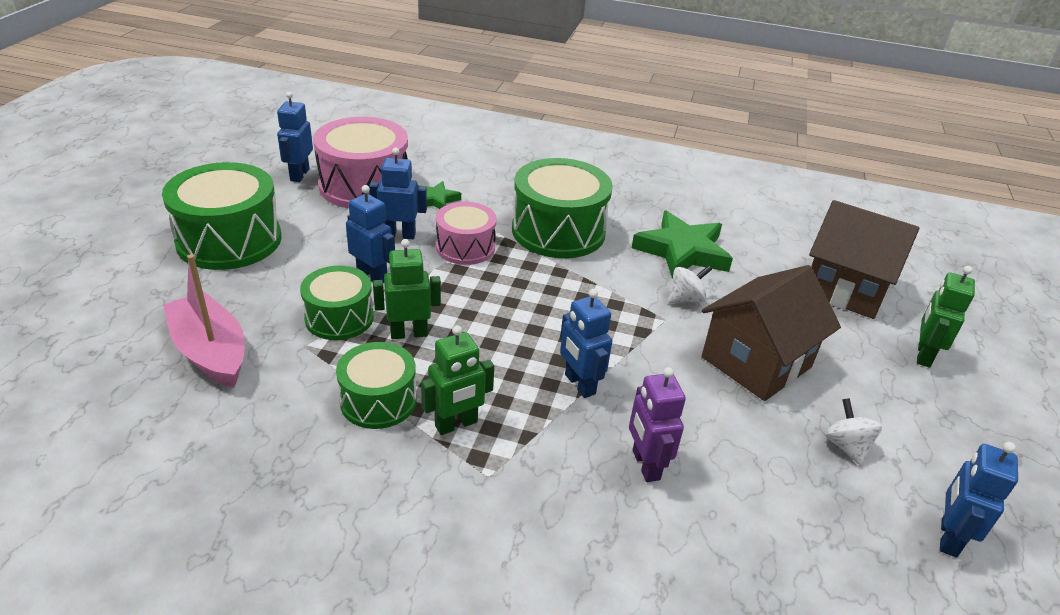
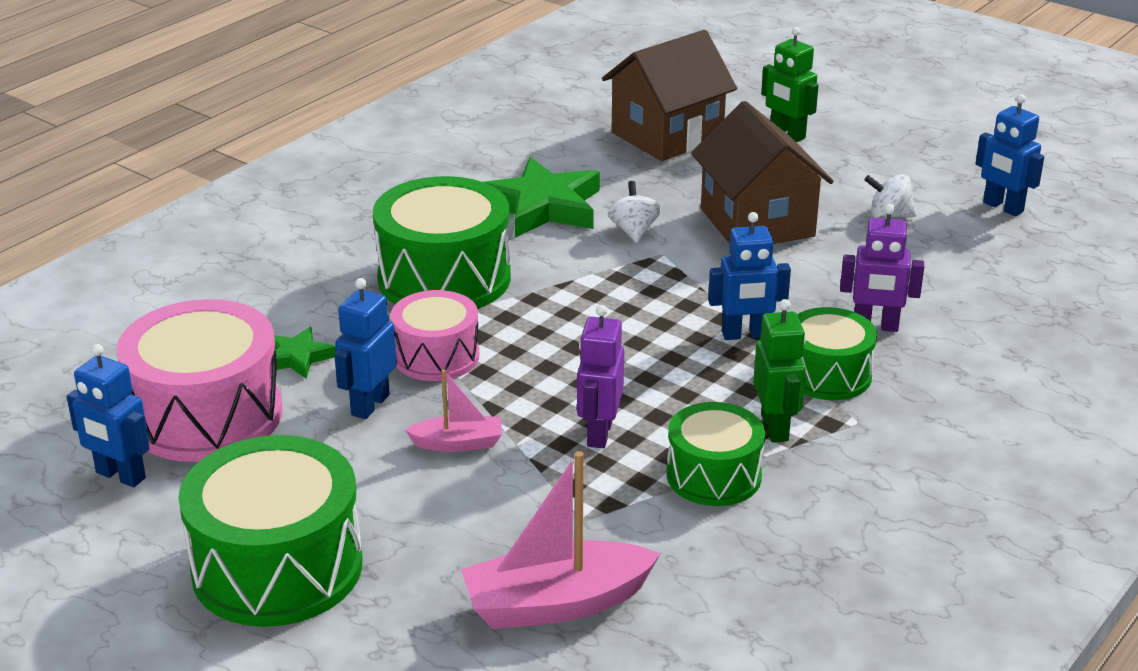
camera: 65 degrees left, 5 degrees down
green drum [300,266,374,340] -> green drum moved to [797,307,877,400]
blue robot [346,185,395,283] -> pink boat [405,370,502,452]
green robot [373,239,441,339] -> purple robot [577,305,624,449]

